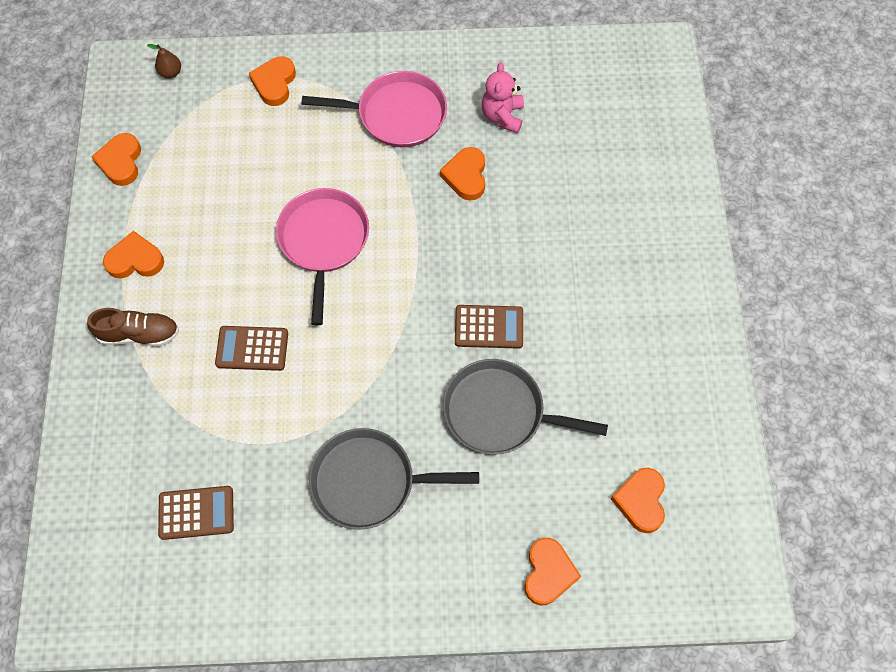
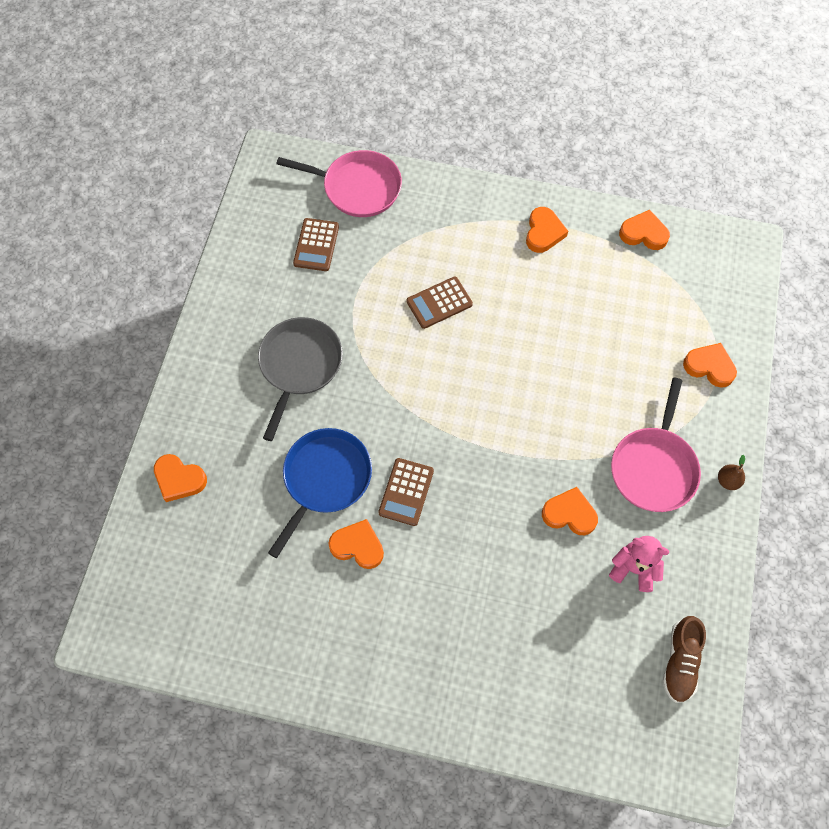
camera: 105 degrees right, 0 degrees up
brown shoe [87,308,179,346] -> brown shoe moved to [663,616,706,703]
brown pear [147,44,181,78] -> brown pear moved to [718,455,745,490]
brown calculator [215,326,288,371] -> brown calculator turned 135 degrees counterclockwise [407,277,473,329]
pink pan [276,188,369,325] -> pink pan moved to [276,150,402,217]
grey pan [443,359,608,455] -> blue pan [268,428,372,558]
orange heart [611,468,665,533] -> orange heart moved to [328,519,384,569]

